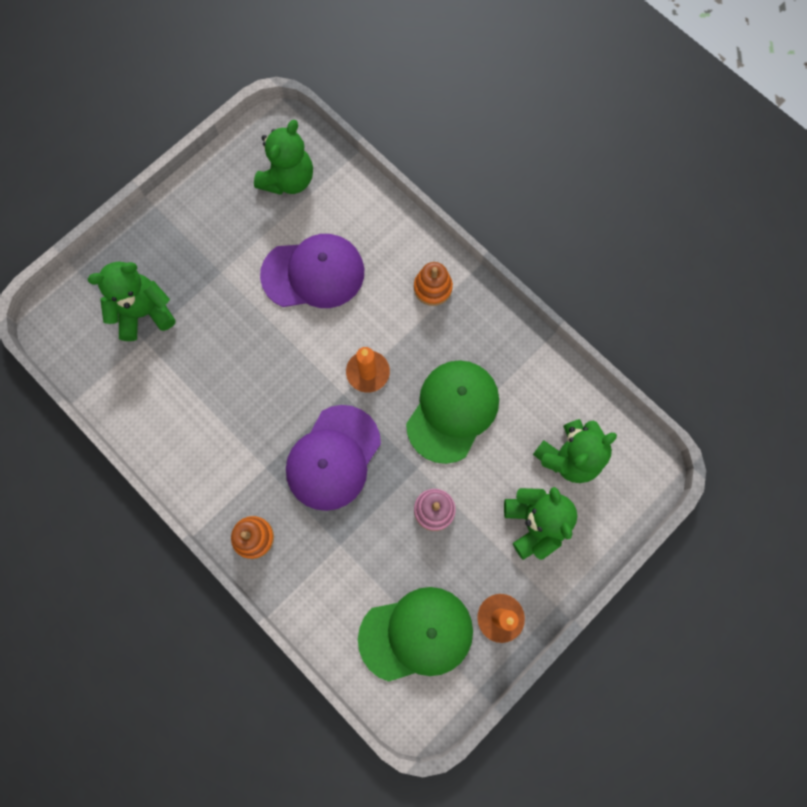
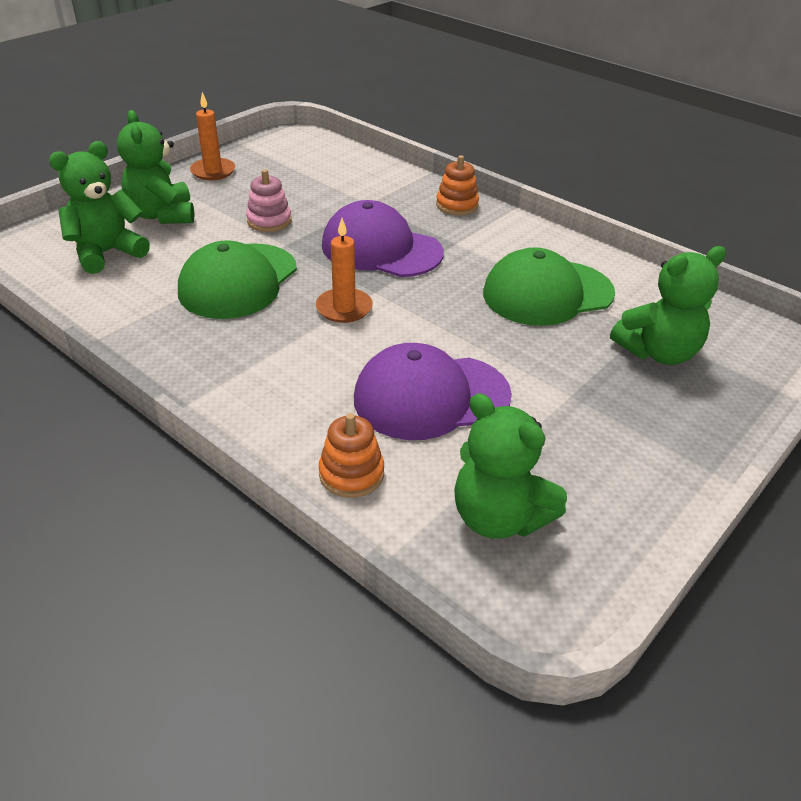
camera: 175 degrees right, 35 degrees down
green teddy bear [254,120,313,195] -> green teddy bear turned 75 degrees counterclockwise [454,393,567,539]
purple cap [286,405,381,511] -> purple cap turned 90 degrees counterclockwise [322,200,444,277]
green cap [358,587,473,682] -> green cap moved to [483,247,615,326]
orange stacking toy [414,262,453,306] -> orange stacking toy moved to [319,413,384,498]

